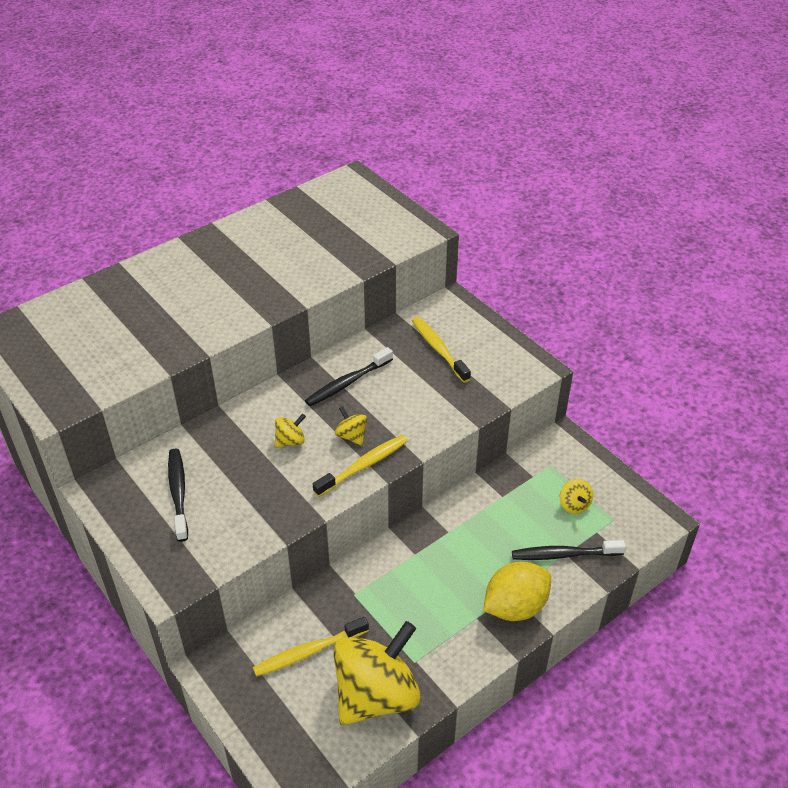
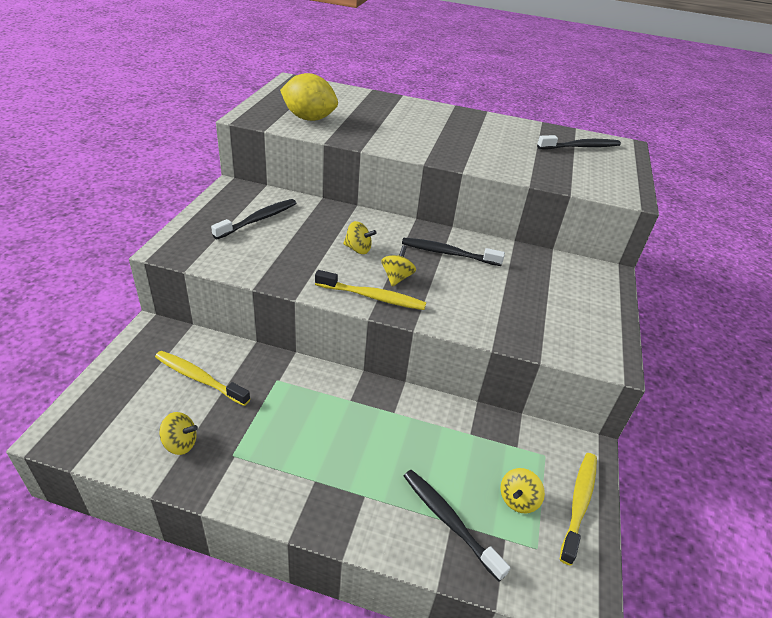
camera: 50 degrees right, 5 degrees down
yellow spinning top [333,621,420,726] -> yellow spinning top [159,412,198,455], size x0.41
yellow toothbrush [412,317,471,383] -> yellow toothbrush moved to [560,453,597,566]
yellow lemon [483,562,551,621] -> yellow lemon moved to [280,73,338,121]
none -> black toothbrush [537,135,621,149]

